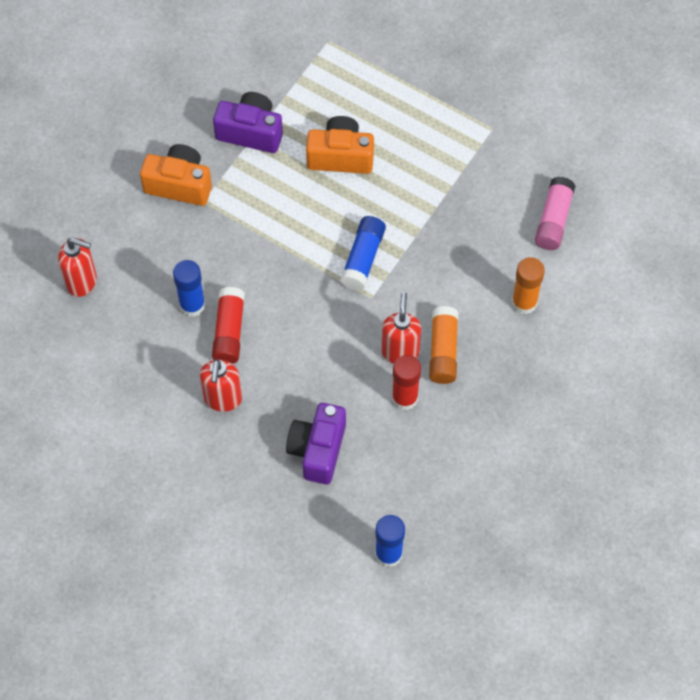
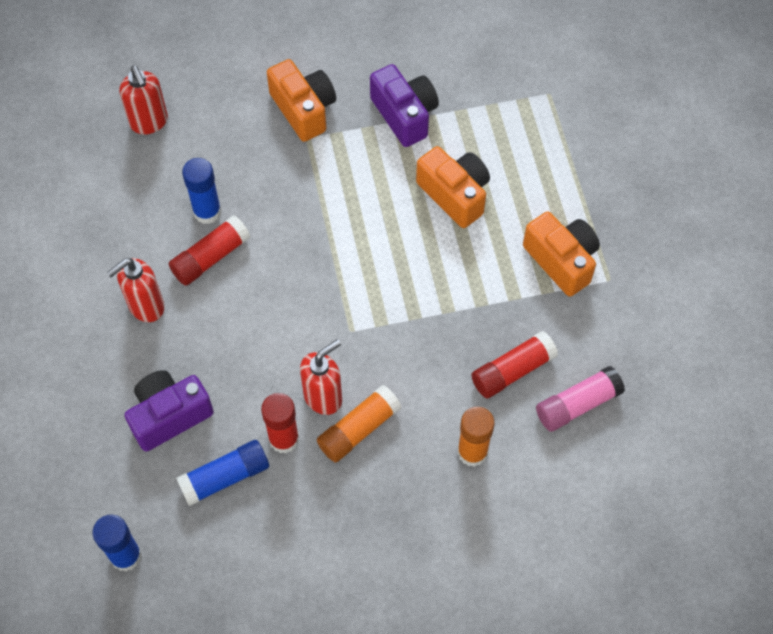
camera: 45 degrees right, 0 degrees up
blue glue stick [340,216,386,290] -> blue glue stick moved to [176,440,269,506]
none -> red glue stick [471,331,558,398]
none -> orange camera [523,211,600,297]

